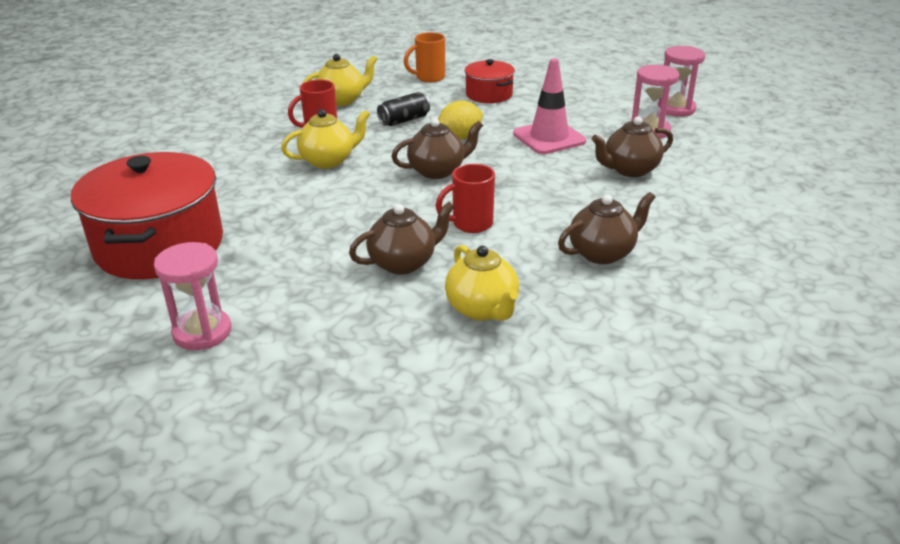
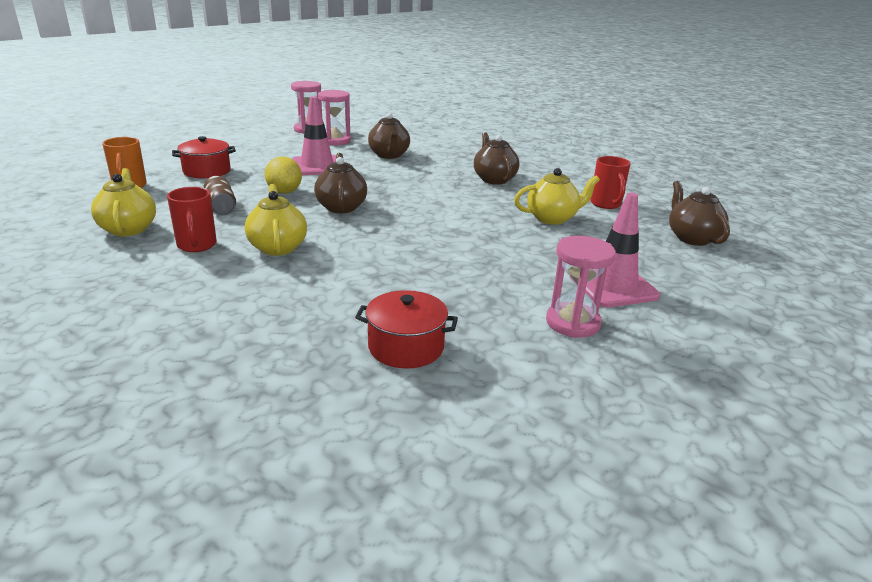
camera: 80 degrees left, 5 degrees down
red pot [71,152,223,279] -> red pot [355,290,458,369], size x0.51
brown teapot [349,201,455,275] -> brown teapot moved to [669,181,730,246]
black can [377,92,430,126] -> brown can [203,176,236,215]
red mug [436,164,495,233] -> red mug moved to [590,156,631,209]
none -> pink traffic cone [570,193,660,307]

